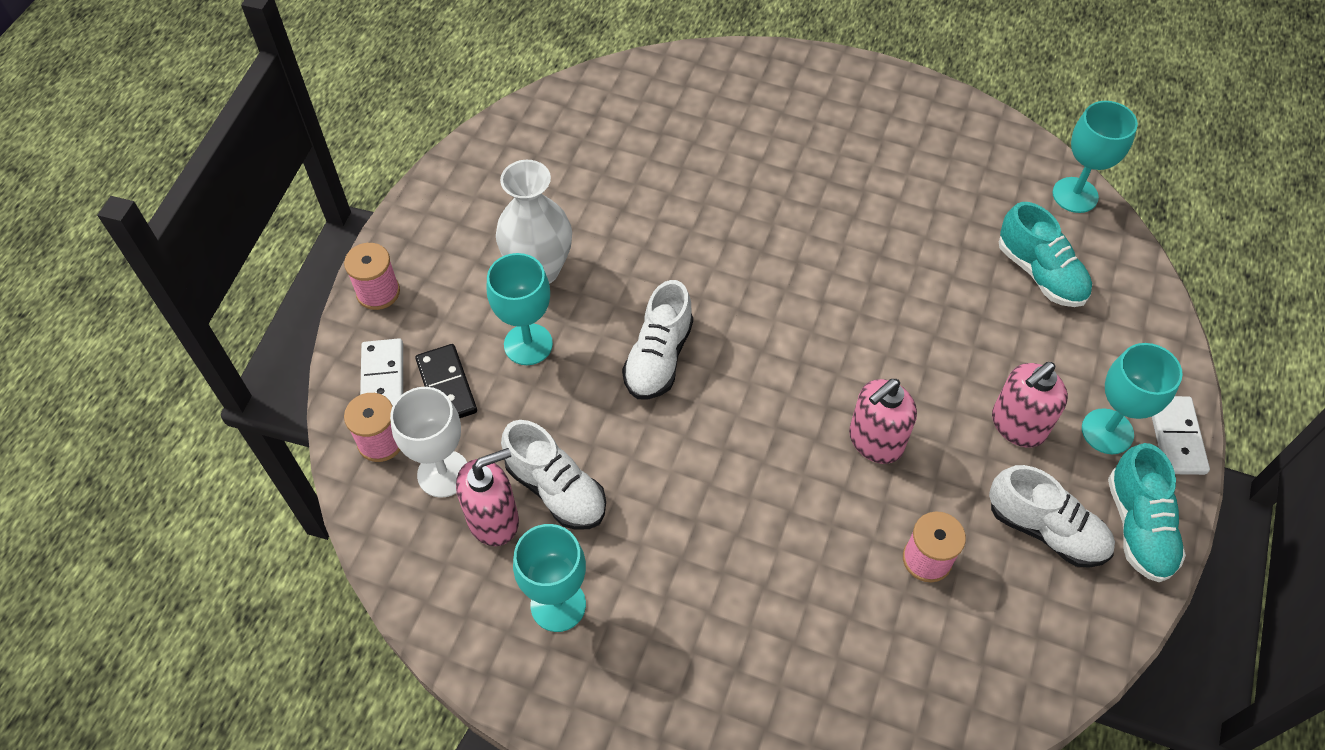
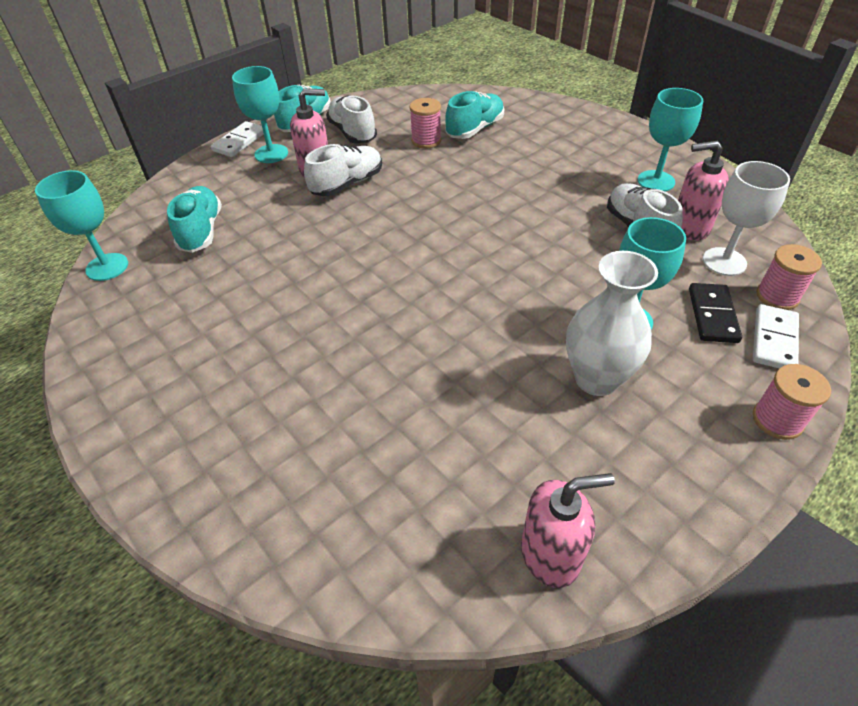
camera: 150 degrees left, 10 degrees down
white shoe [622,280,693,400] -> white shoe moved to [304,144,382,196]
pink soap dispenser [849,379,917,464] -> pink soap dispenser moved to [521,473,615,588]
none -> turquoise shoe [445,91,504,139]

